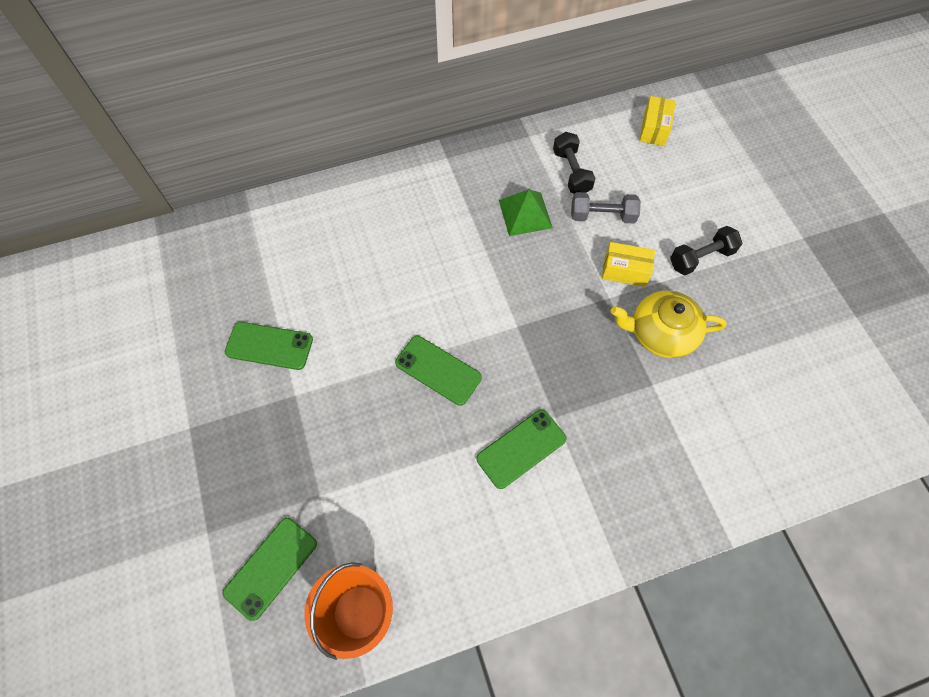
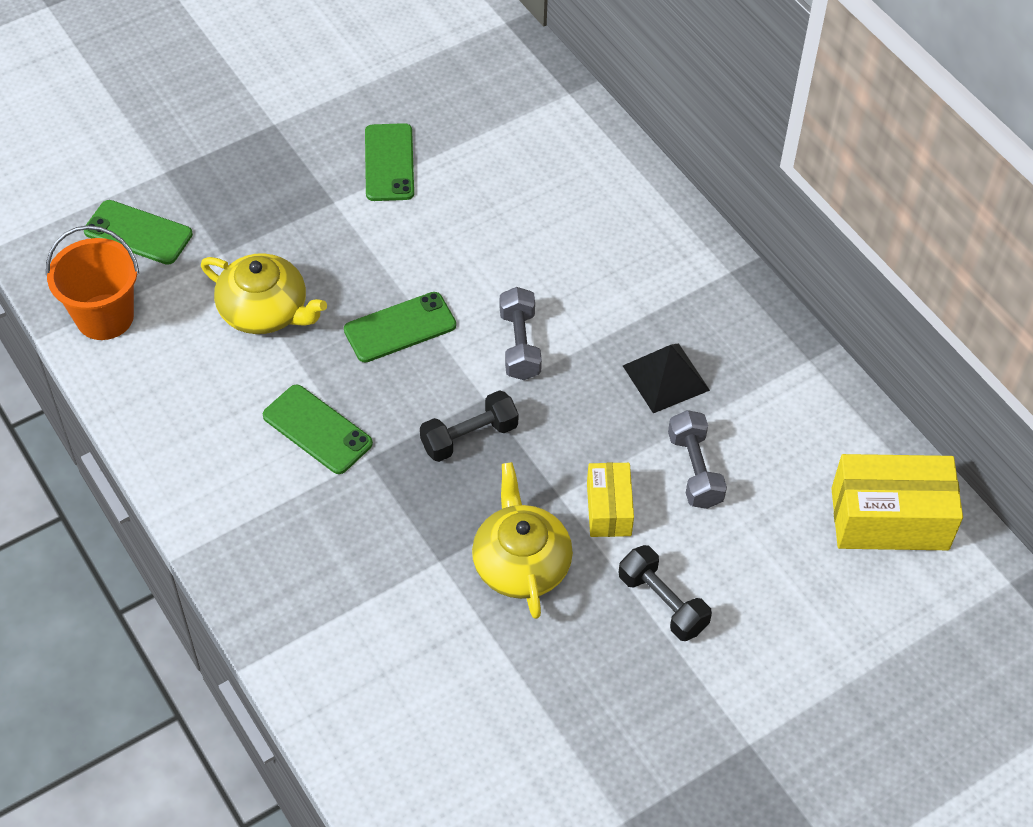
camera: 75 degrees right, 10 degrees down
green phone [395,336,482,406] -> green phone turned 45 degrees clockwise [344,292,456,363]
green pyramid [499,189,553,236] -> black pyramid [623,343,710,413]
black dumbbell [553,132,596,194] -> black dumbbell moved to [420,390,519,462]
yellow box [639,96,676,146] -> yellow box [831,454,963,550], size x1.74
none -> yellow teapot [201,253,327,334]
none -> grey dumbbell [500,287,542,380]

